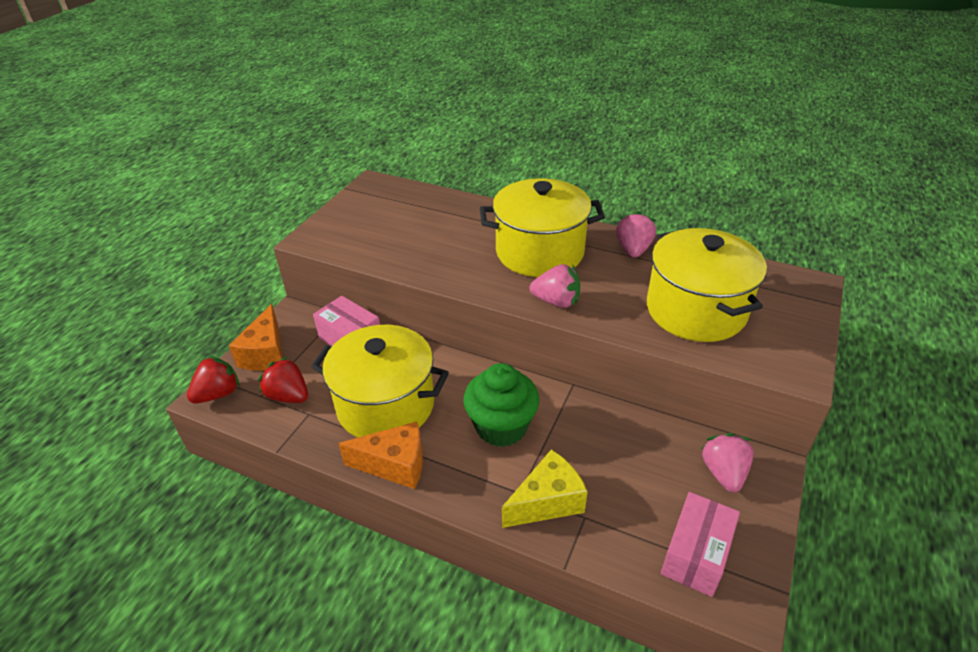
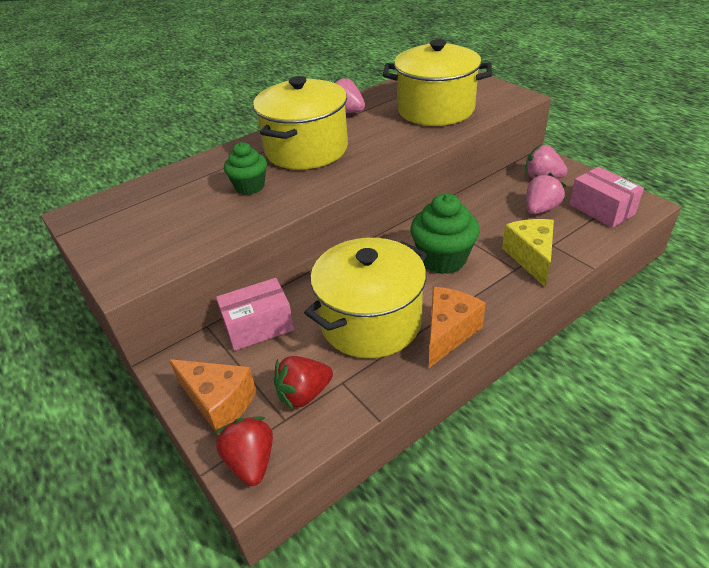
camera: 60 degrees left, 0 degrees up
pink strawberry [530,264,580,308] -> pink strawberry moved to [526,173,566,214]
none -> green cupcake [224,142,267,195]

